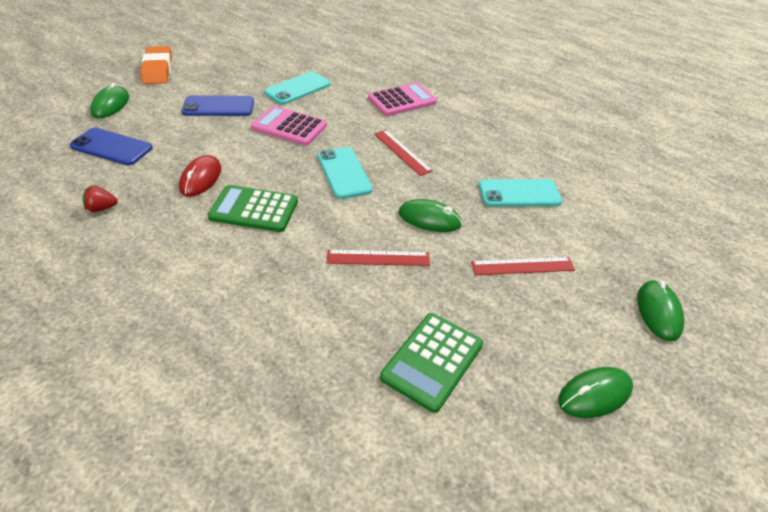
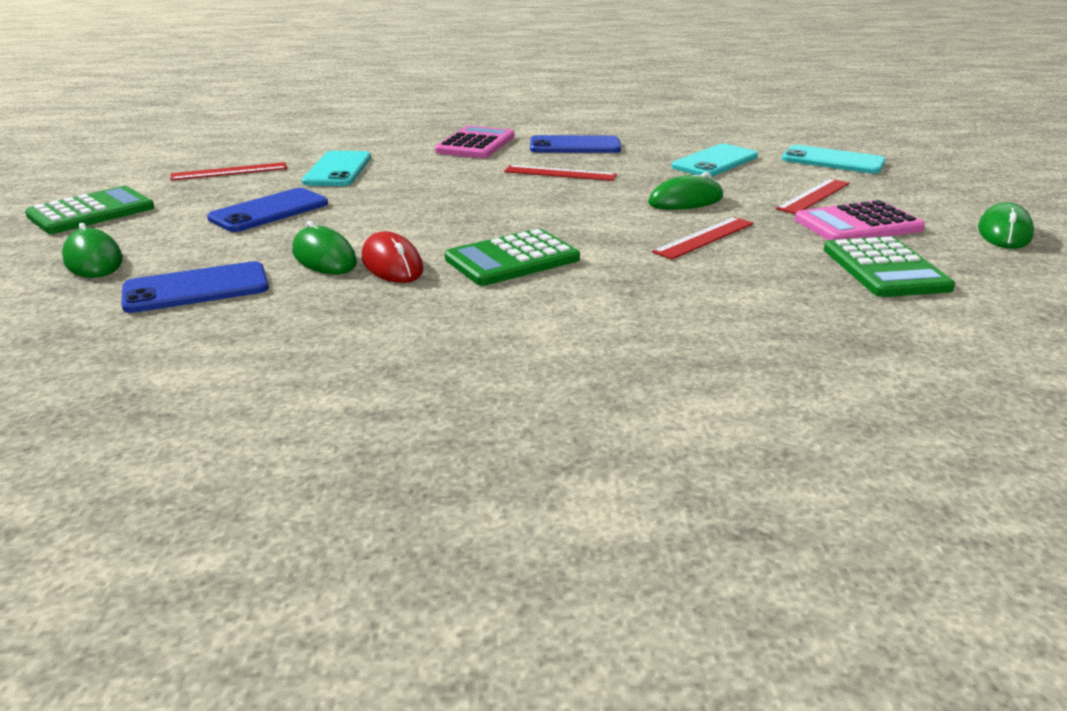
camera: 40 degrees left, 15 degrees down
red strawberry [83,185,118,212] -> none
orange eraser [141,46,172,84] -> green calculator [25,186,154,234]
pink calculator [251,106,327,146] -> pink calculator moved to [795,200,925,240]
turquoise phone [317,147,373,199] -> turquoise phone moved to [782,145,886,174]
green mouse [638,280,684,341] -> green mouse moved to [292,221,357,274]
none -> red ruler [170,162,287,181]
none -> blue phone [530,135,621,153]

